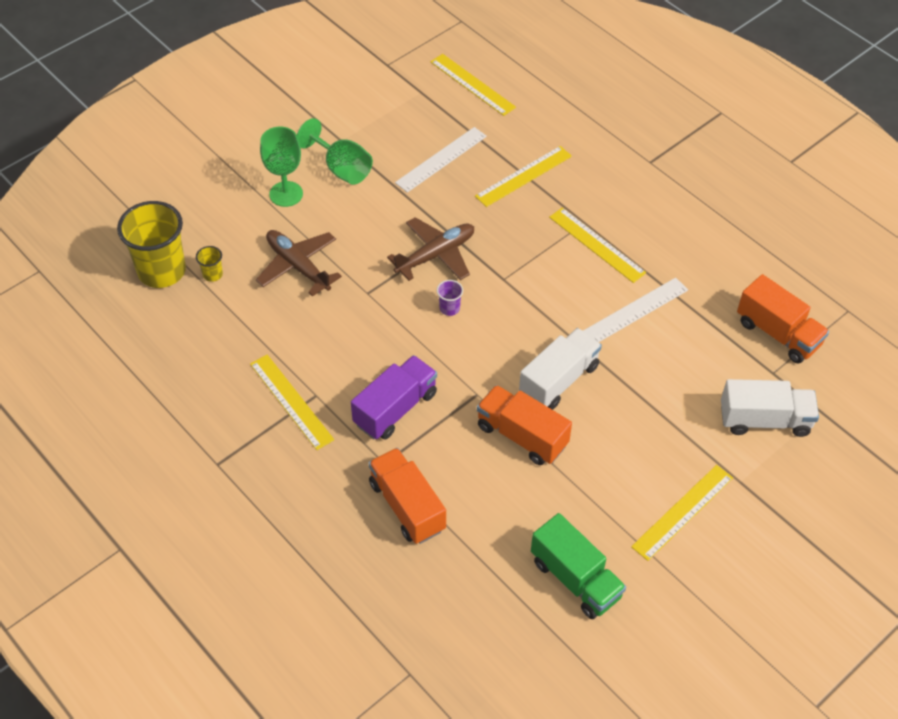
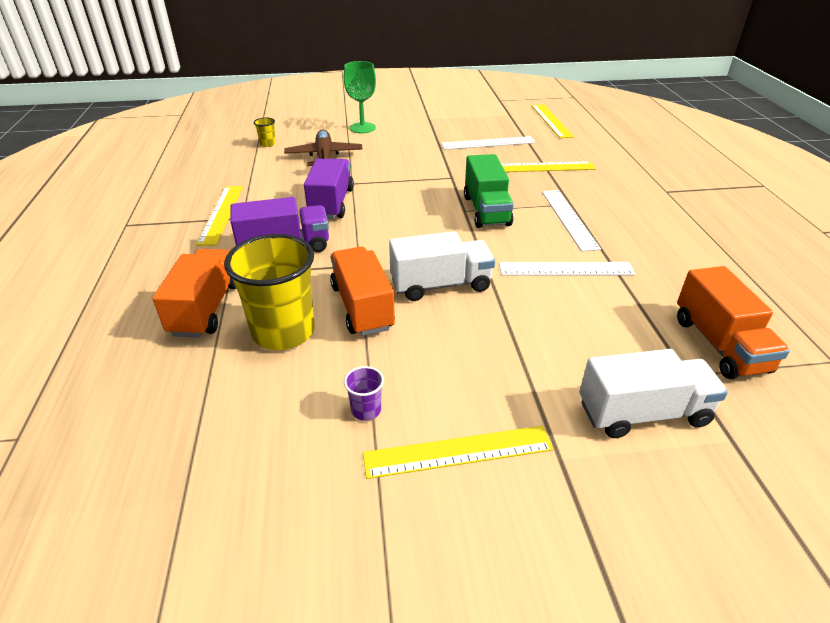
camera: 35 degrees right, 15 degrees down
yellow cup [117,201,186,288] -> yellow cup moved to [224,234,315,350]
green goblet [297,118,373,185] -> none
brown plane [387,217,474,281] -> none
purple cup [437,280,463,316] -> purple cup moved to [344,366,384,421]
green truck [531,513,626,619] -> green truck moved to [464,154,514,228]
yellow ruler [549,208,646,283] -> white ruler [542,190,601,252]
white truck [721,379,819,437] -> white truck turned 45 degrees counterclockwise [579,349,728,438]
none -> purple truck [304,158,354,219]

